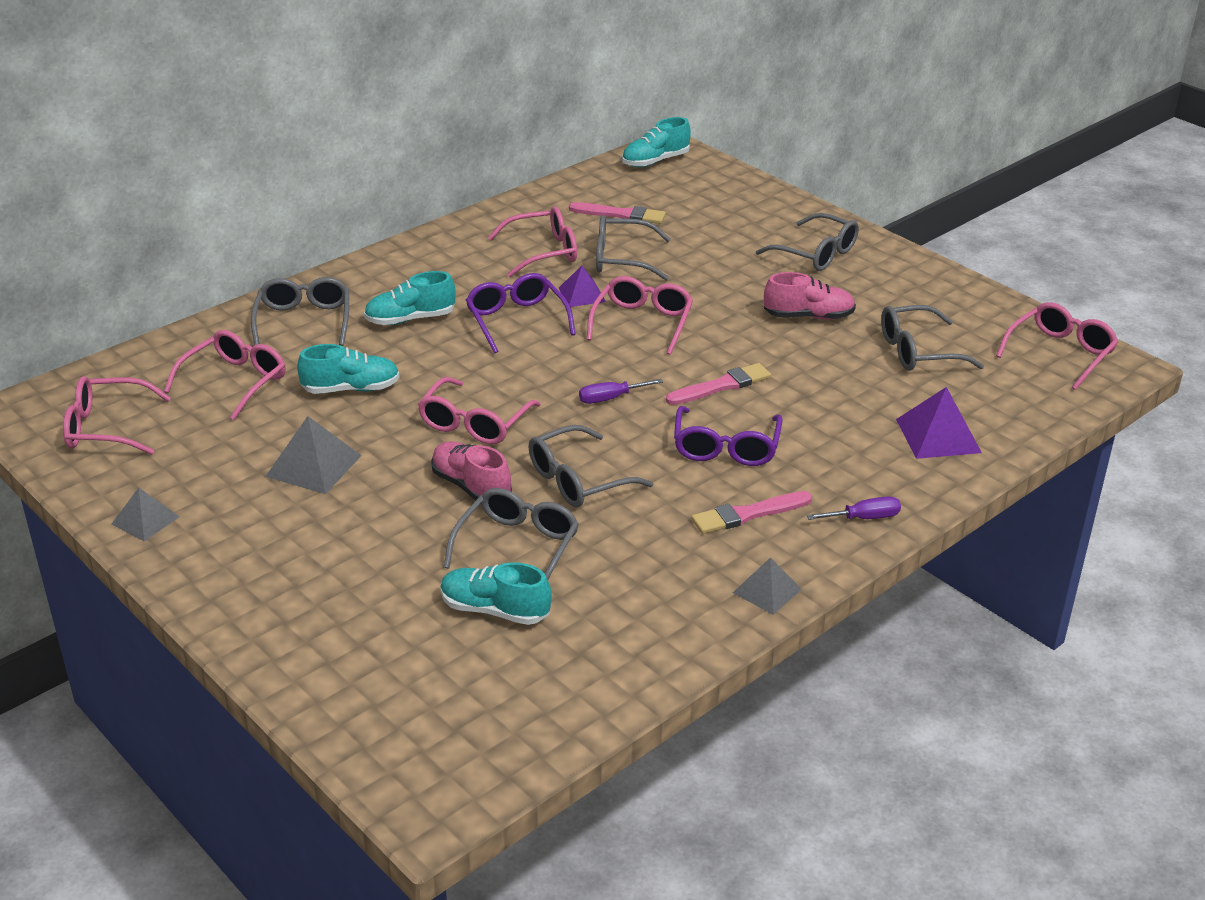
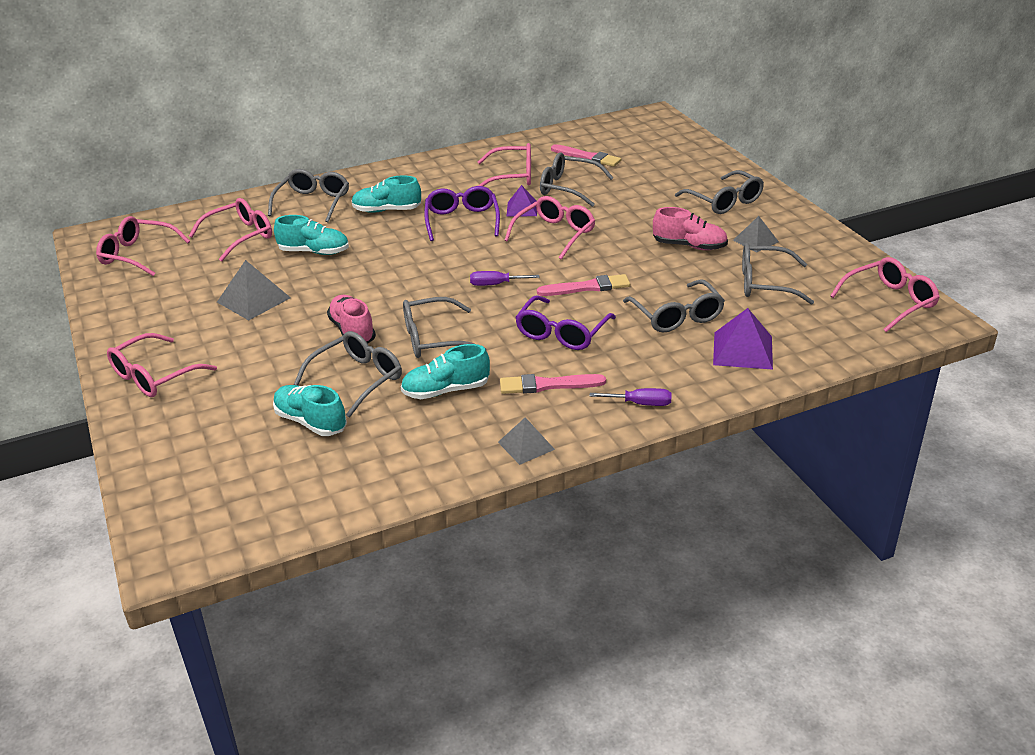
camera: 20 degrees right, 0 degrees up
grey pyramid [112,488,179,541] -> grey pyramid moved to [733,216,779,252]
pink glasses [418,377,541,445] -> pink glasses moved to [107,333,217,397]
turquoise shoe [622,117,691,167] -> turquoise shoe moved to [401,344,490,399]
none -> grey glasses [623,279,725,333]

